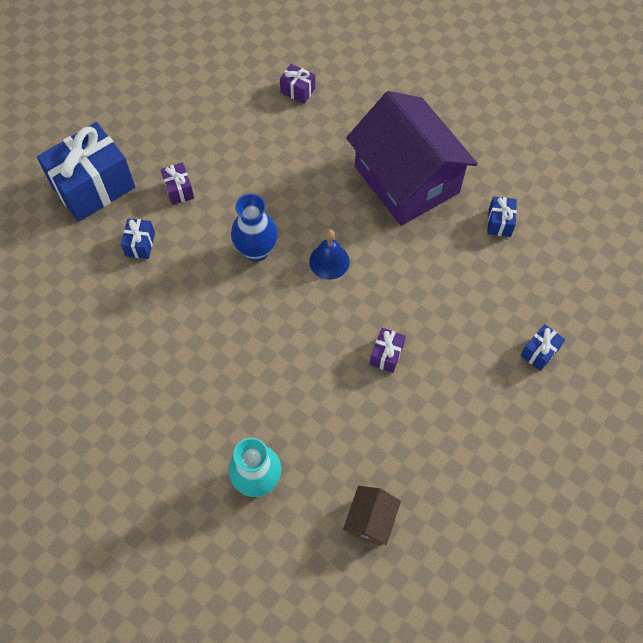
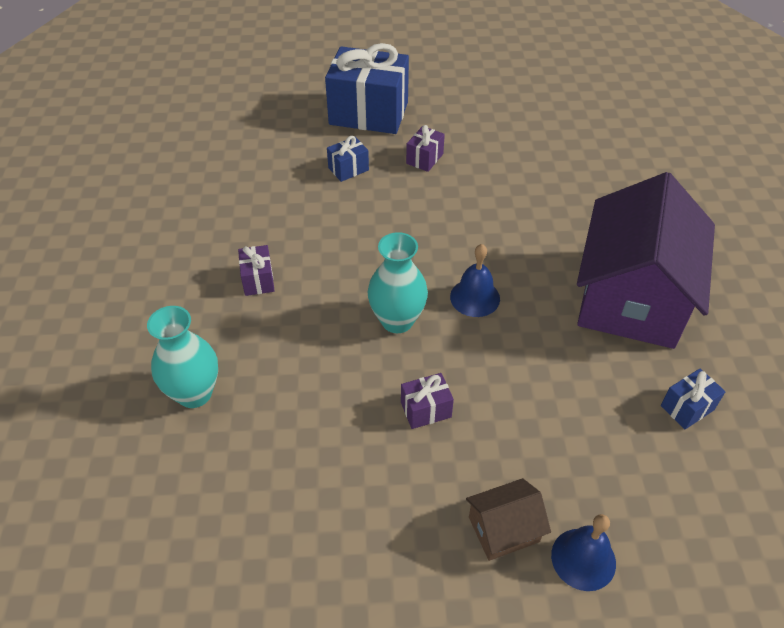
camera: 50 degrees right, 15 degrees down
blue vase [231,194,278,262] -> none
purple gift [280,64,315,104] -> purple gift moved to [238,245,275,296]
brown house [343,486,401,546] -> brown house moved to [466,478,551,561]
blue gift [520,324,565,371] -> blue bell [551,514,616,591]
none -> turquoise vase [367,232,428,333]

